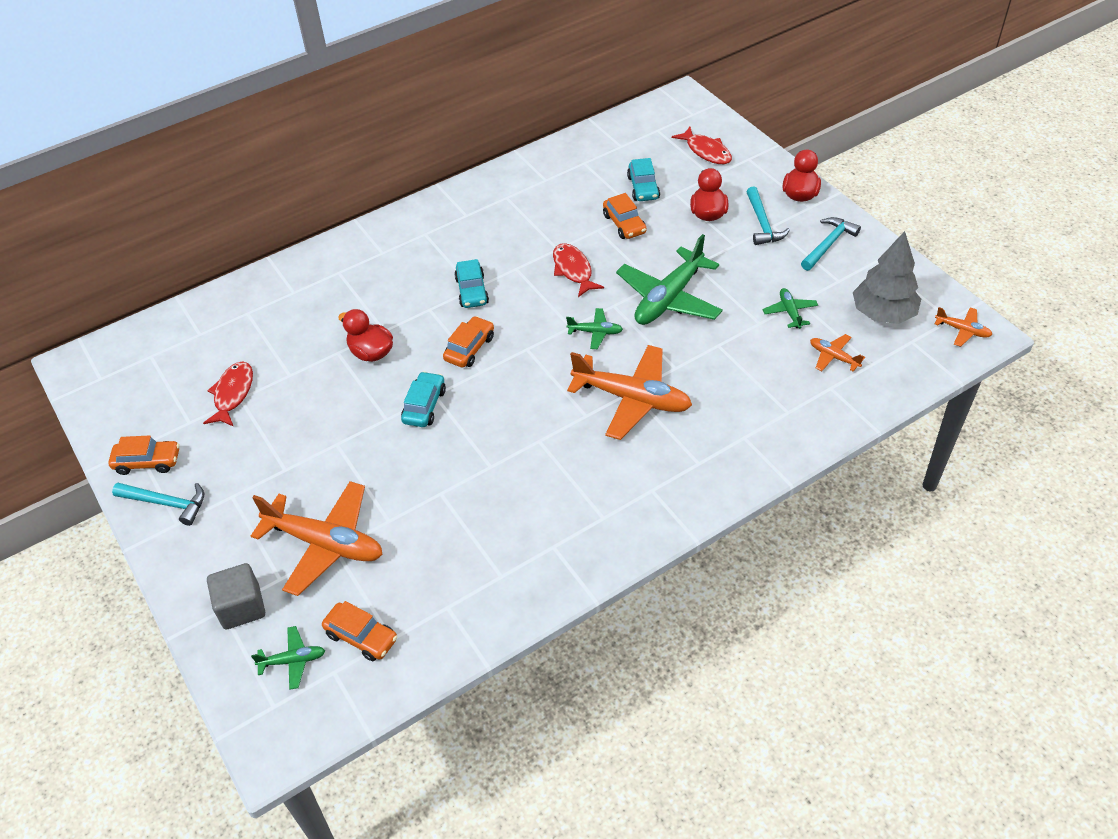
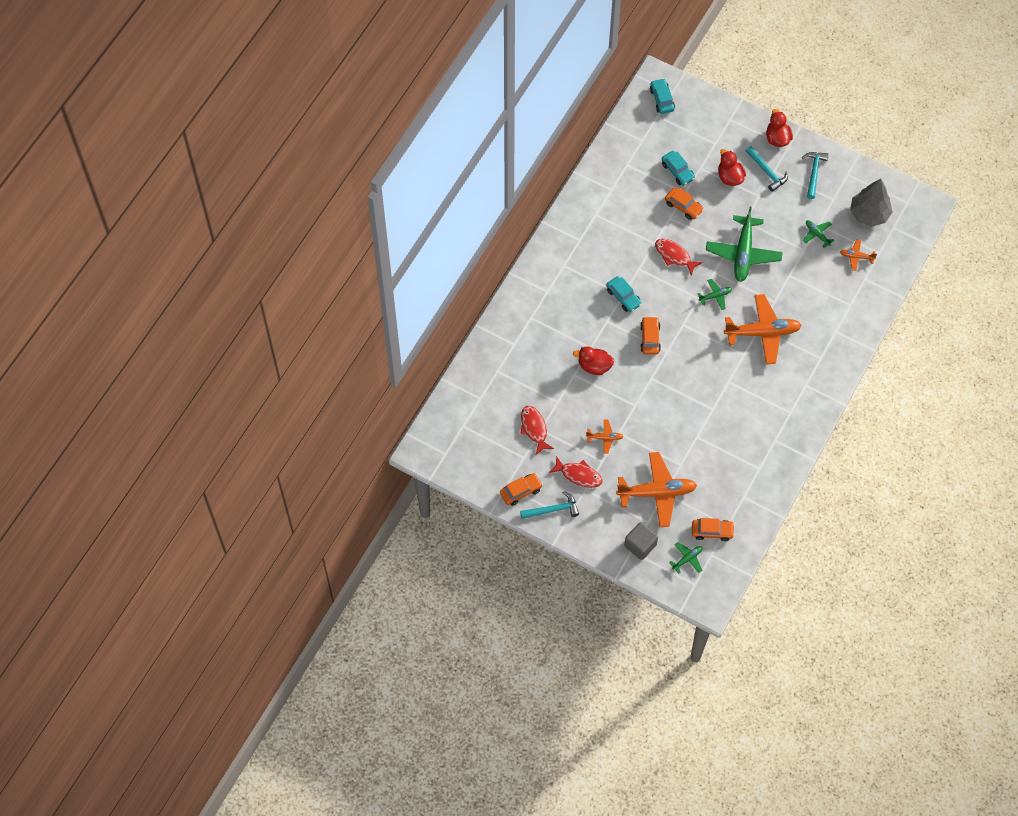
camera: 30 degrees left, 15 degrees up
turquoise car [401,371,446,427] -> turquoise car moved to [650,78,675,114]
red fish [672,127,732,164] -> red fish moved to [549,456,602,488]
orange plane [935,307,992,347] -> orange plane moved to [586,419,624,454]

